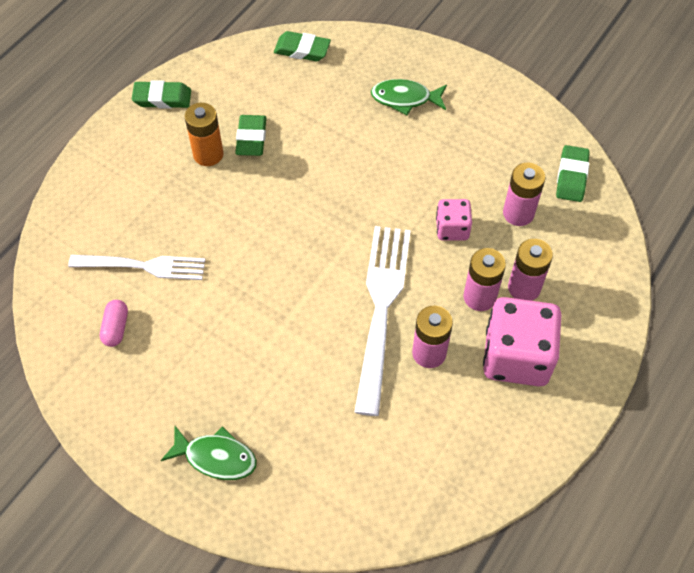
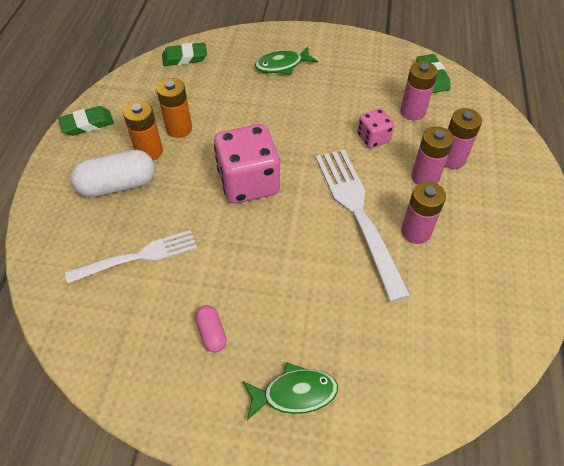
camera: 25 degrees left, 5 degrees down
pink capsule [100,300,128,347] -> pink capsule moved to [195,305,227,353]
green eraser [235,115,266,156] -> orange battery [156,78,192,138]
pink dice [483,297,561,386] -> pink dice moved to [214,124,280,204]
none -> white capsule [70,150,155,198]

